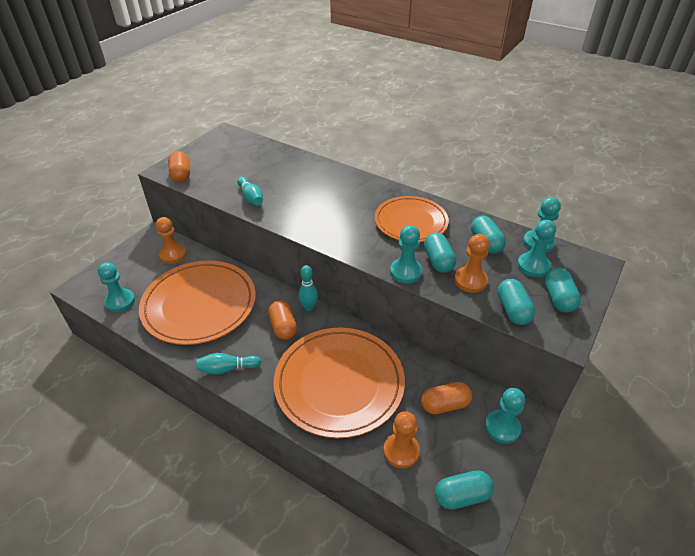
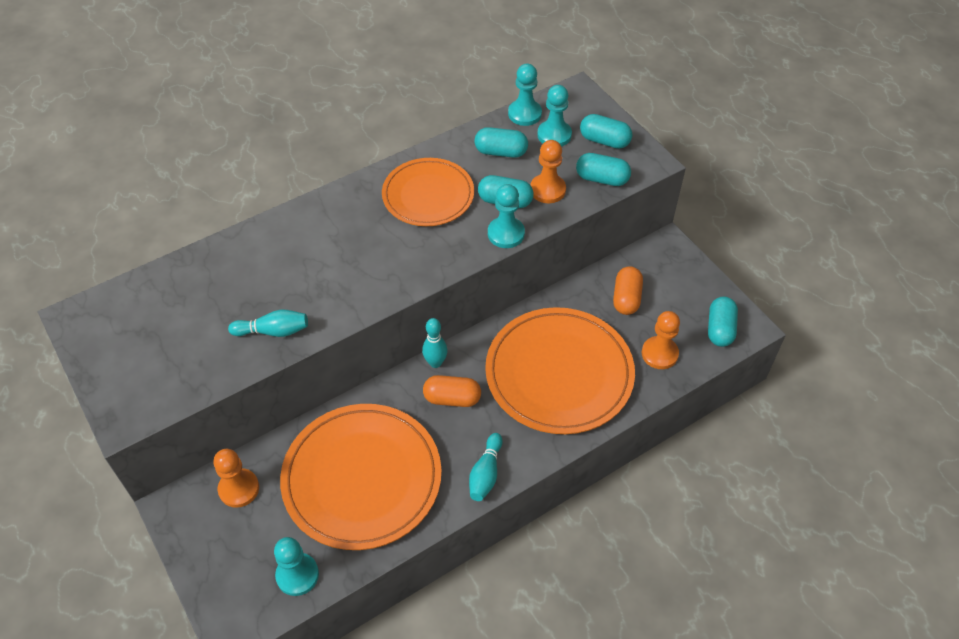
camera: 65 degrees left, 10 degrees up
orange capsule [168,151,190,182] -> none
turquoise pawn [485,388,525,444] -> none

